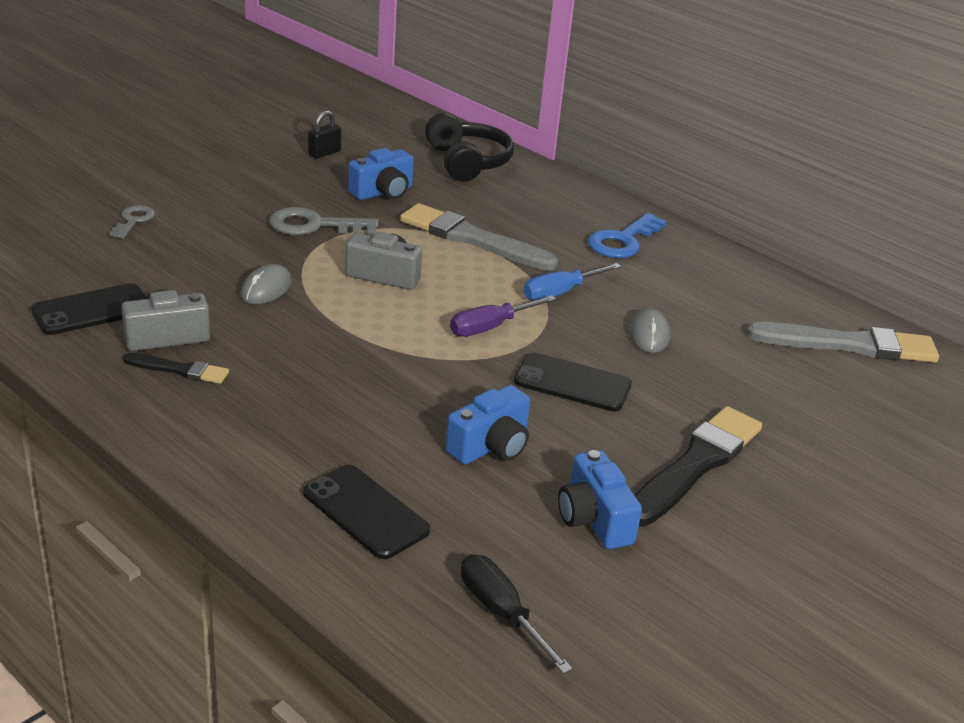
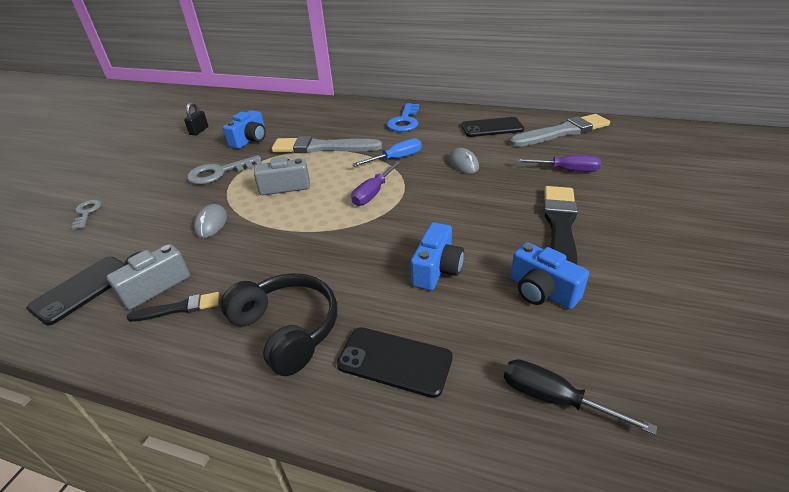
camera: 20 degrees left, 5 degrees up
black headphones [425,113,514,181] -> black headphones moved to [221,273,337,376]
black phone [514,353,632,411] -> black phone moved to [462,117,524,137]
blue screwdriver [523,263,622,301] -> blue screwdriver turned 150 degrees counterclockwise [352,138,422,166]
none -> purple screwdriver [515,155,601,172]

